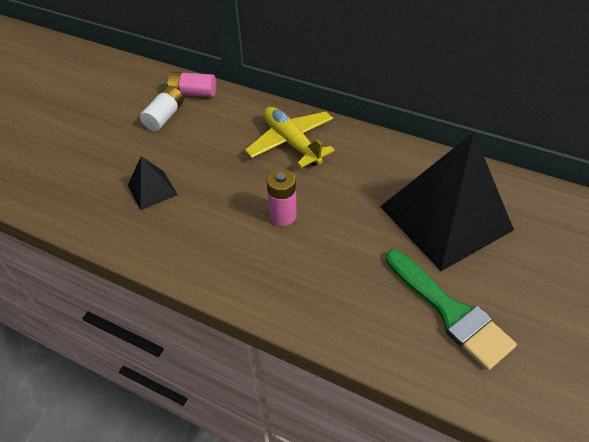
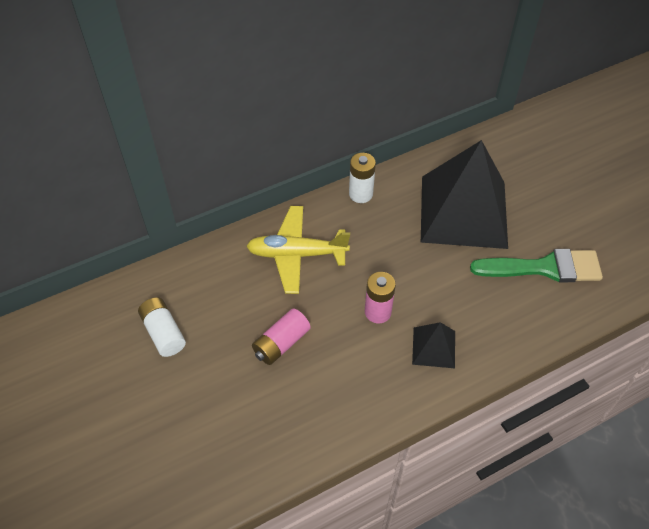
camera: 55 degrees left, 5 degrees up
black pyramid [128,156,178,210] -> black pyramid moved to [412,322,455,368]
pink battery [167,72,216,97] -> pink battery moved to [252,308,311,365]
none -> white battery [349,153,376,203]

